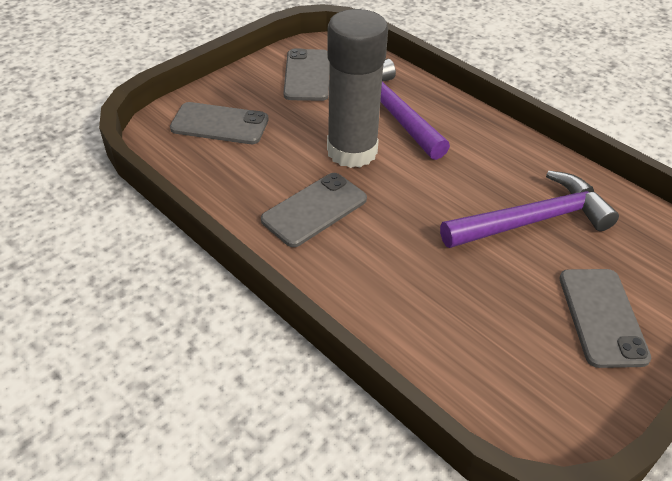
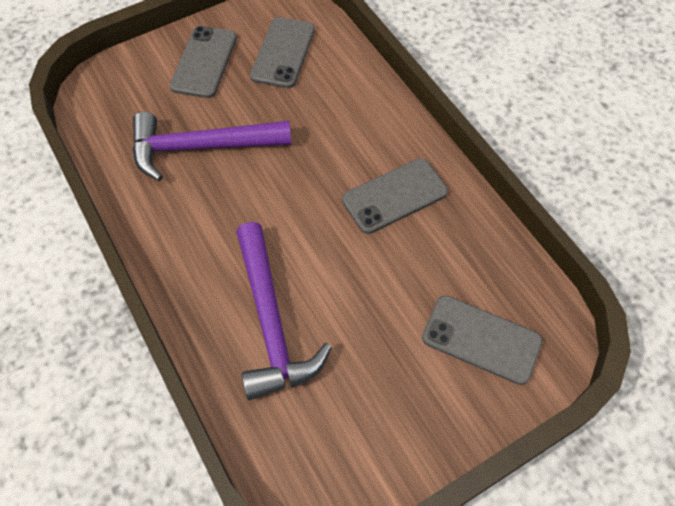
camera: 165 degrees left, 15 degrees up
grey phone [283,49,329,101] -> grey phone moved to [250,17,315,88]
grey glue stick [327,9,388,168] -> none

